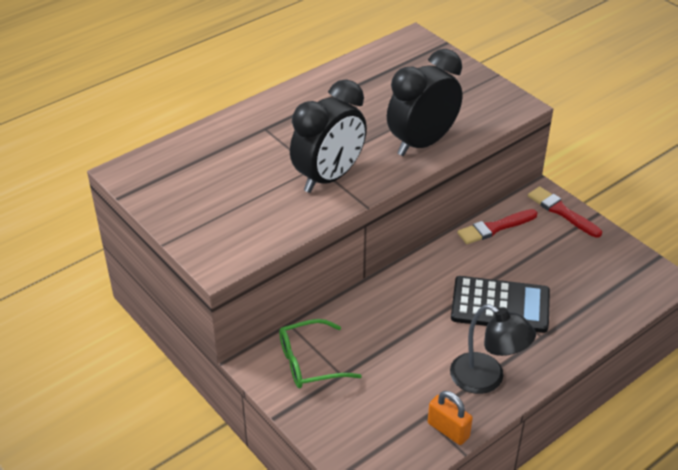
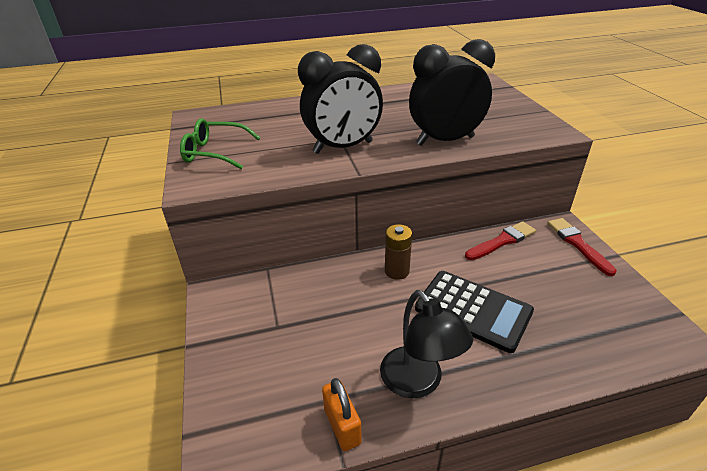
camera: 25 degrees right, 5 degrees down
green glasses [279,319,362,388] -> green glasses moved to [180,118,260,169]
red brush [457,209,538,244] -> red brush turned 150 degrees clockwise [465,221,536,260]
none -> brown battery [385,224,412,280]

